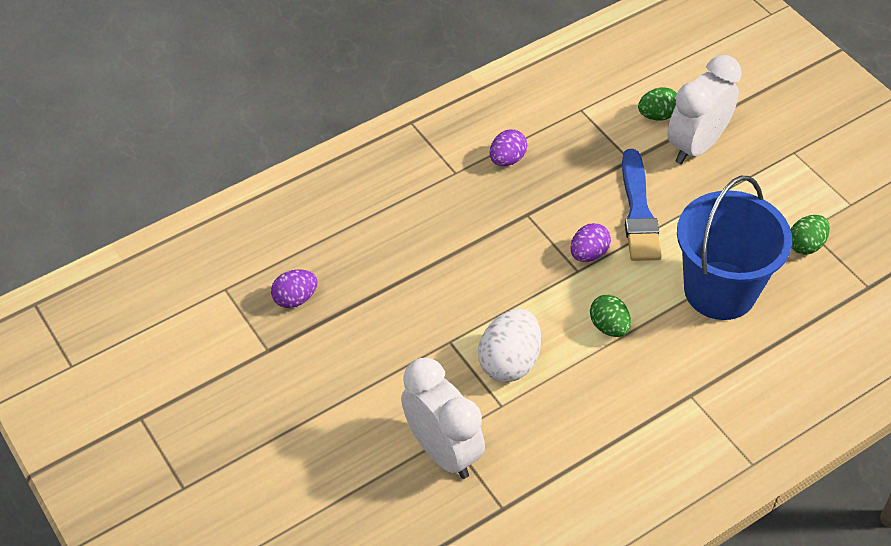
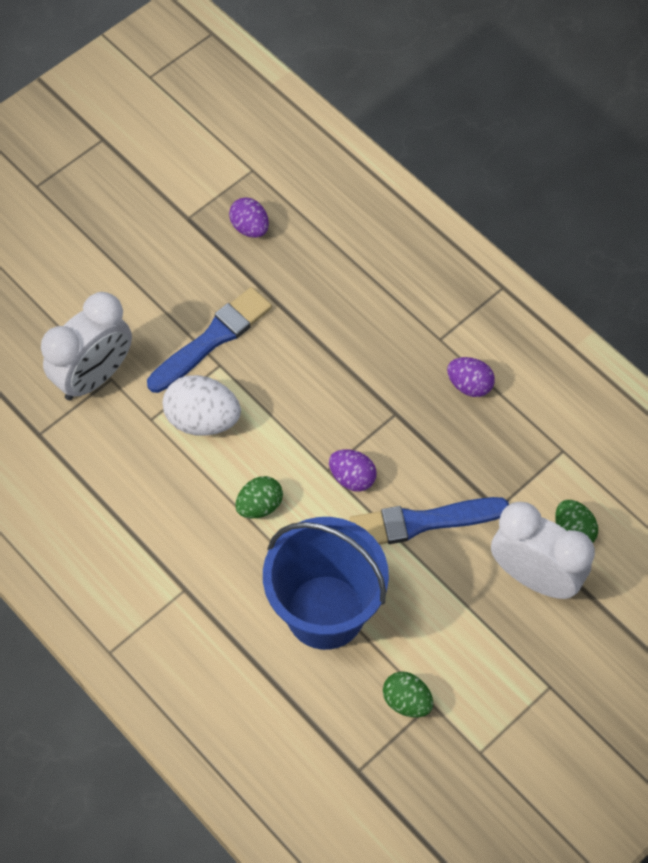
camera: 80 degrees right, 10 degrees up
none -> blue brush [147,287,272,393]

